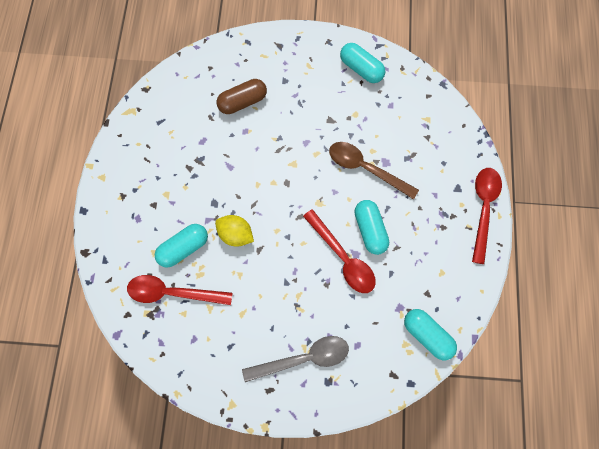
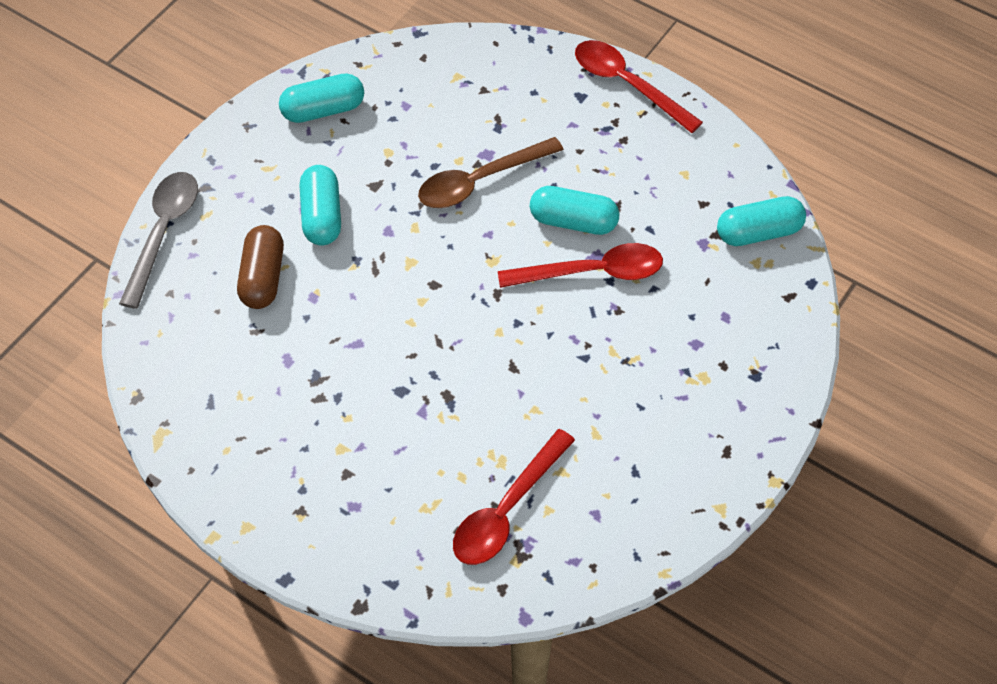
camera: 60 degrees left, 15 degrees down
turquoise capsule [155,224,208,268] -> turquoise capsule moved to [300,165,341,245]
yellow lemon [215,215,254,247] -> none
grey spoon [242,336,349,382] -> grey spoon moved to [119,172,198,309]

